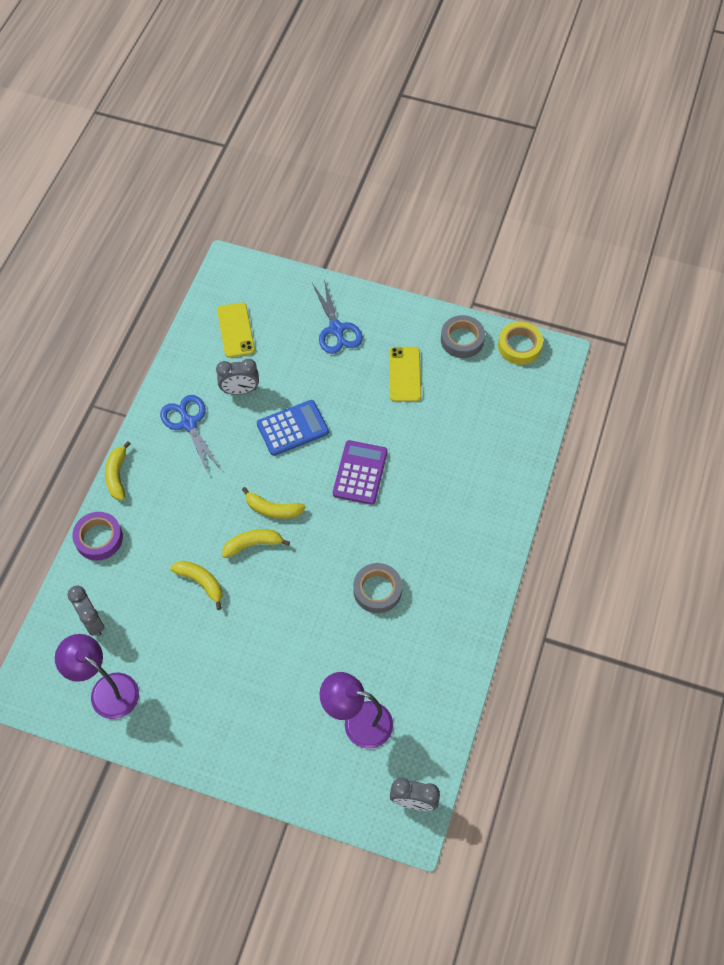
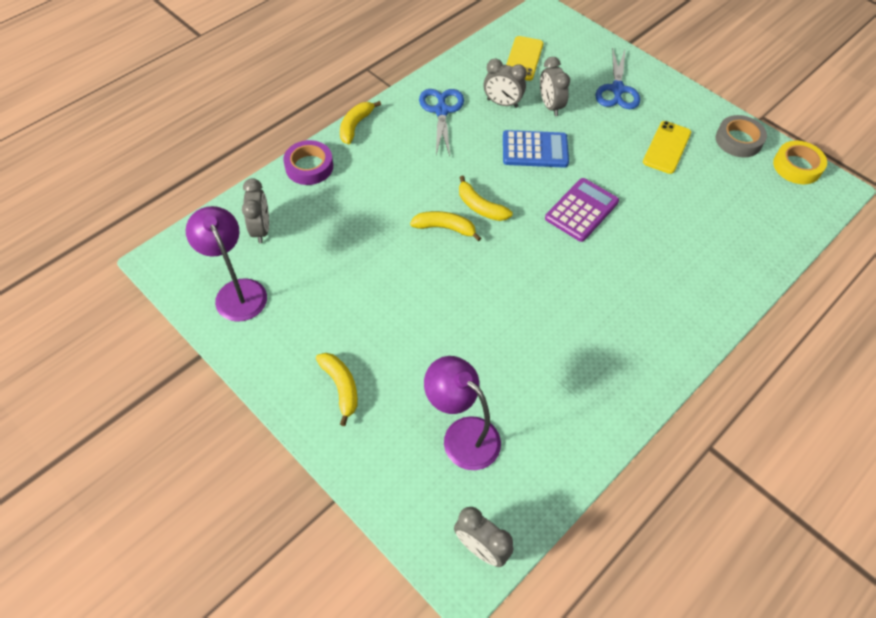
camera: 25 degrees right, 5 degrees down
yellow banana [170,561,223,610] -> yellow banana moved to [316,353,358,426]
grey tape [353,563,402,613] -> none
none -> grey clock [540,57,570,116]

